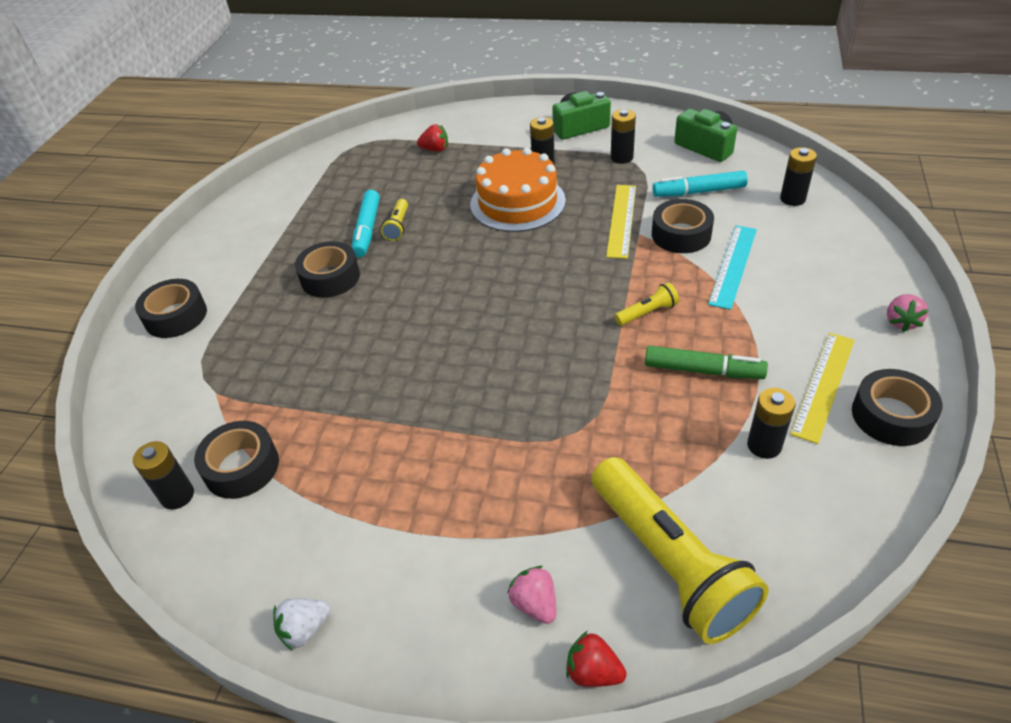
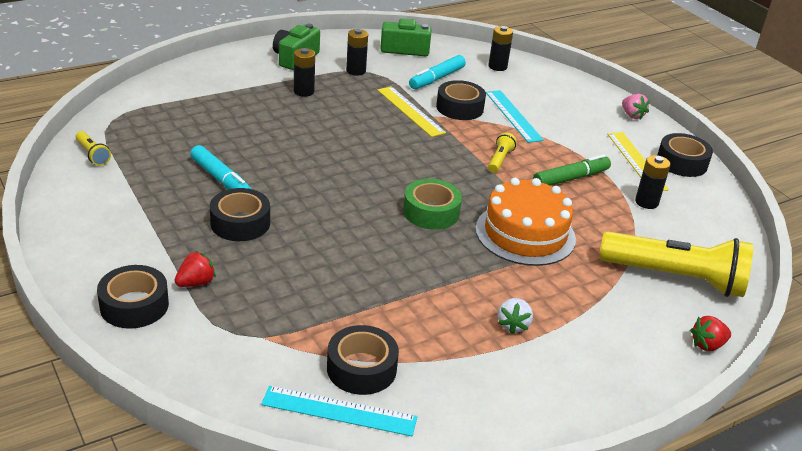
camera: 50 degrees left, 10 degrees down
black battery [133,441,194,510] -> turquoise ruler [261,386,417,436]
white strawberry [273,598,330,650] -> white strawberry moved to [498,298,533,334]
yellow flashlight [381,199,408,241] -> yellow flashlight moved to [75,131,111,166]
red strawberry [417,124,448,152] -> red strawberry moved to [175,251,216,287]
orange cake [470,147,566,232] -> orange cake moved to [475,178,576,266]
pink strawberry [507,566,556,624] -> none
none -> green tape [403,179,462,230]

